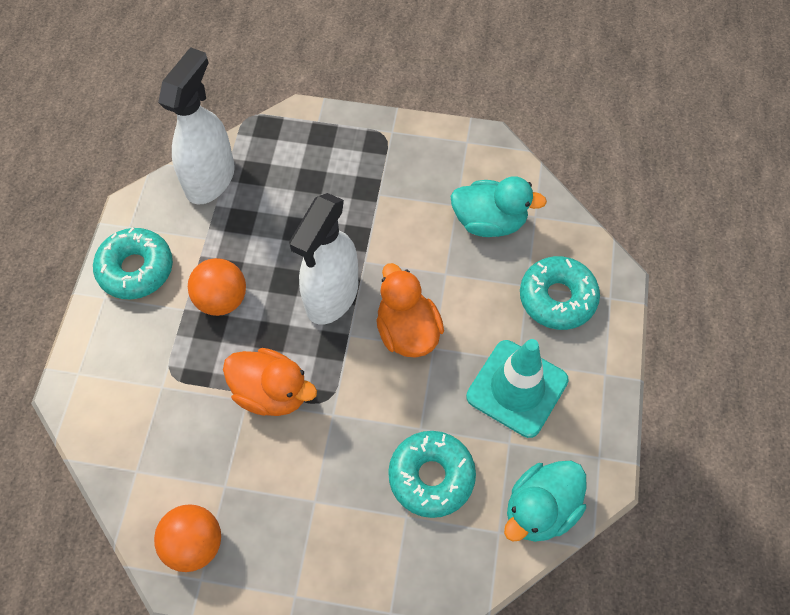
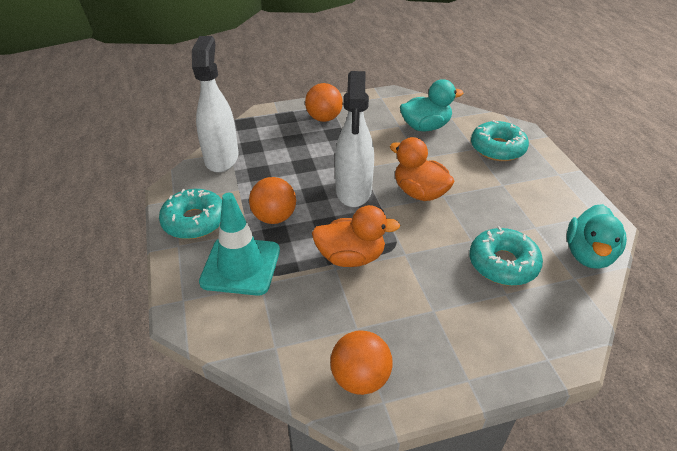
camera: 25 degrees left, 20 degrees down
turquoise traffic cone [466,339,569,438] -> turquoise traffic cone moved to [199,193,280,296]
none -> orange ball [305,83,343,122]

